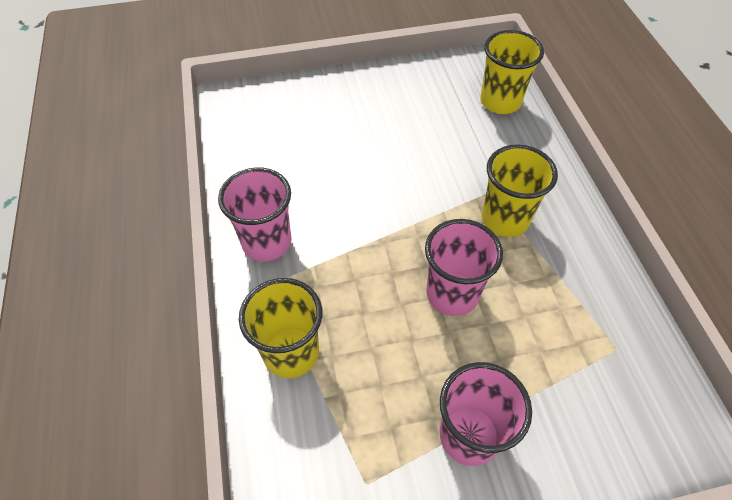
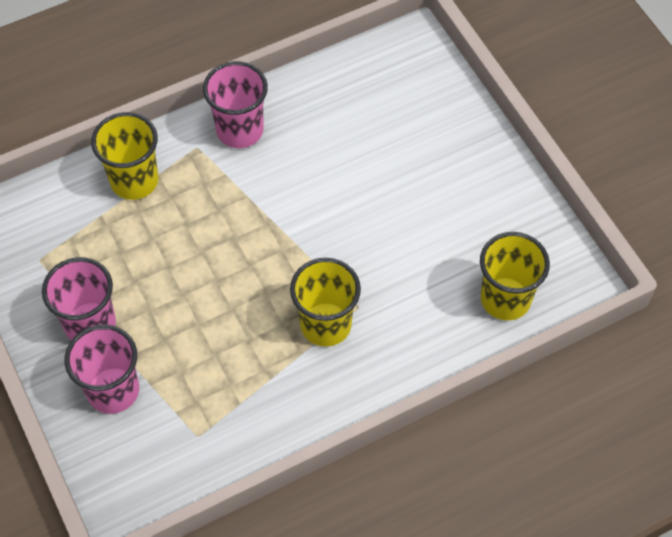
camera: 75 degrees right, 5 degrees up
pink cup [425,219,503,316] -> pink cup moved to [65,324,139,414]

